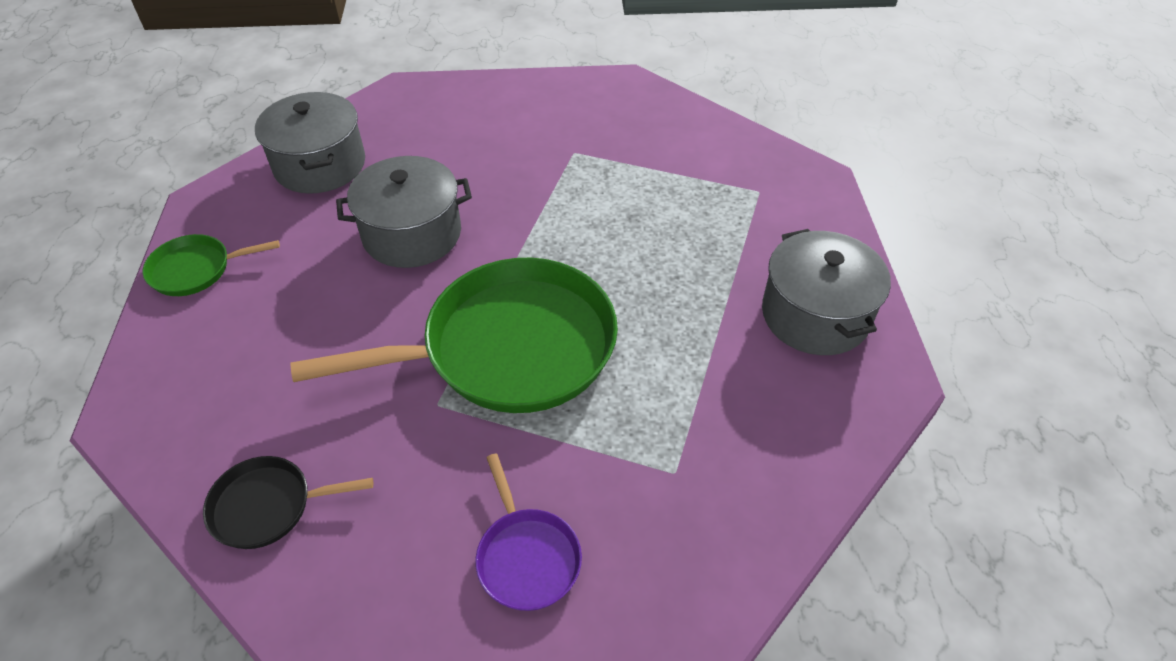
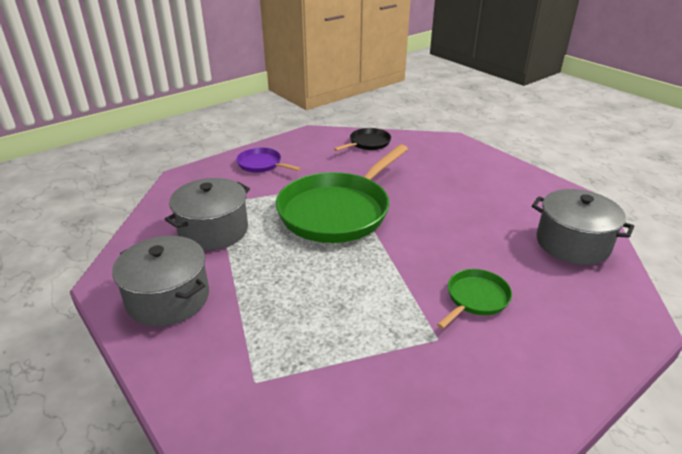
camera: 145 degrees right, 15 degrees down
green pan [143,234,280,296] -> green pan moved to [437,269,512,329]
grey pot [336,156,472,268] -> grey pot moved to [165,178,250,250]

